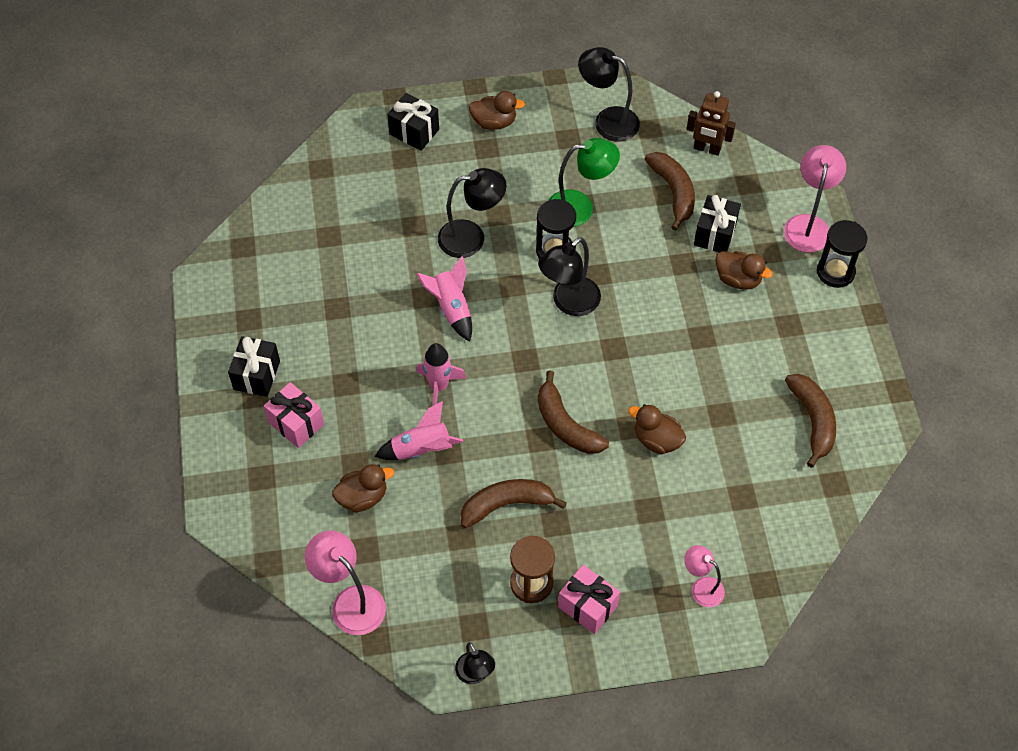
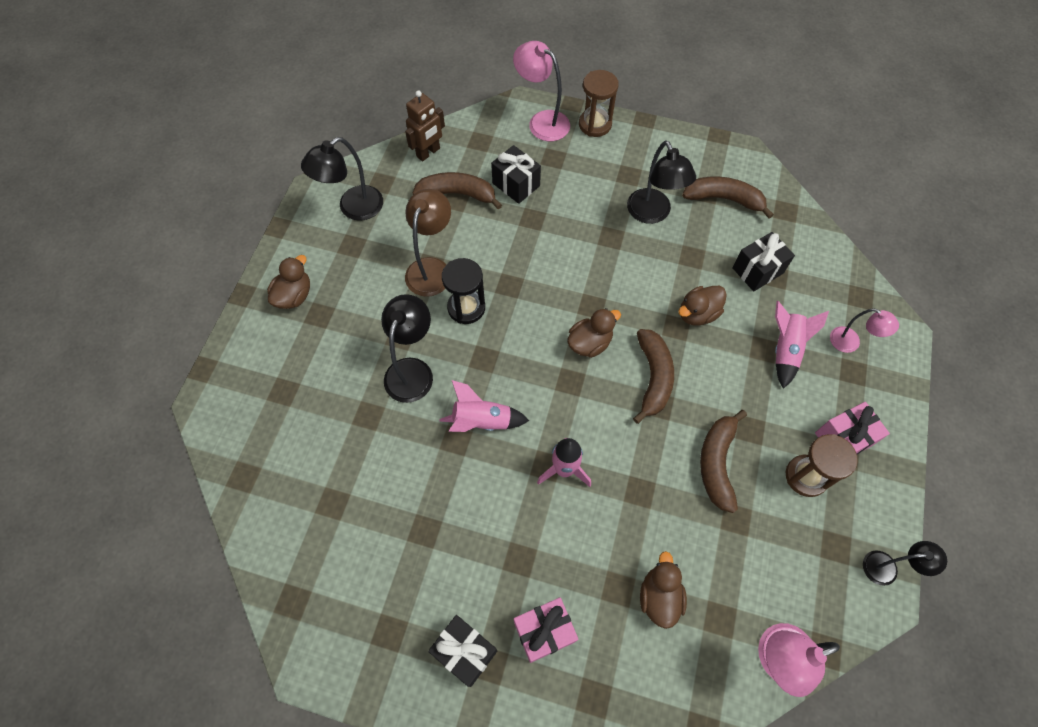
camera: 65 degrees left, 5 degrees up
pink rocket [375,401,463,460] -> pink rocket moved to [775,301,829,389]
black gift [387,93,439,151] -> black gift moved to [732,232,795,291]
black lamp [538,237,601,316] -> black lamp moved to [627,141,696,224]
brown banana [538,370,609,454] -> brown banana turned 75 degrees counterclockwise [633,329,674,424]
green lamp [548,138,620,227] -> brown lamp [405,189,451,297]
pink lamp [684,545,725,607] -> pink lamp turned 120 degrees counterclockwise [830,308,899,353]
brown duck [716,251,773,290] -> brown duck moved to [567,308,621,358]
black hourglass [817,220,867,288] -> brown hourglass [579,70,618,137]

